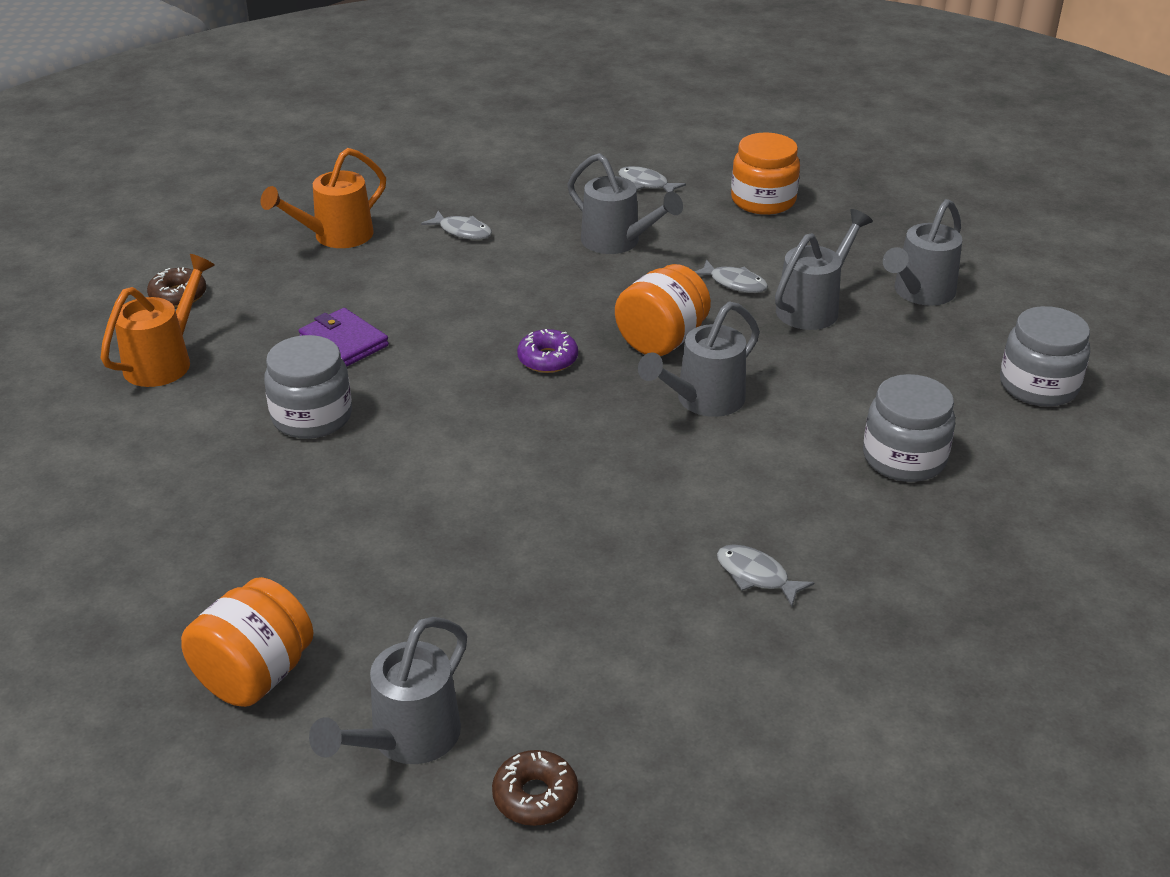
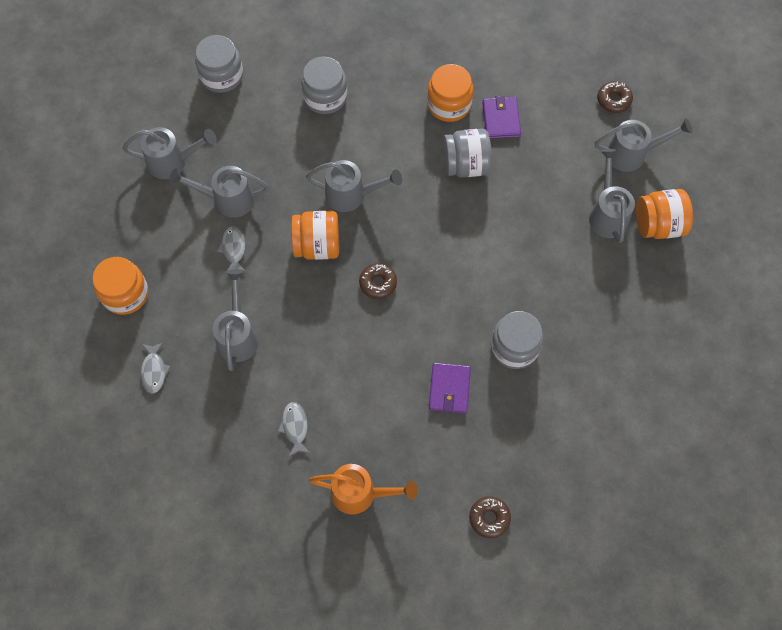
camera: 130 degrees left, 30 degrees up
orange watering can [100,254,215,387] -> none
purple donut [517,329,578,373] -> brown donut [359,263,397,299]
grey fish [717,544,814,606] -> orange jar [427,64,473,122]
none -> grey jar [443,129,492,178]
none -> purple wallet [482,96,521,139]
none -> grey watering can [589,149,635,243]

